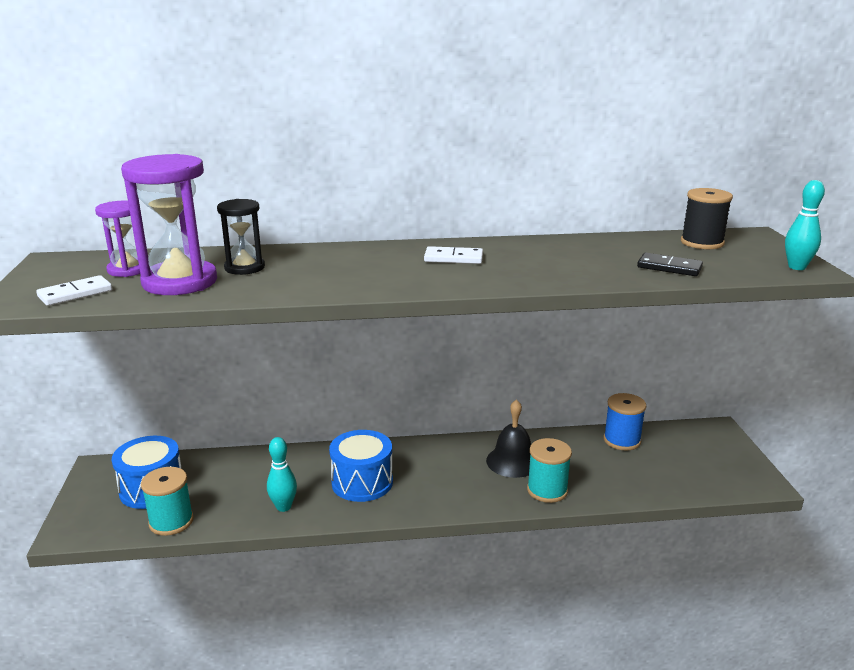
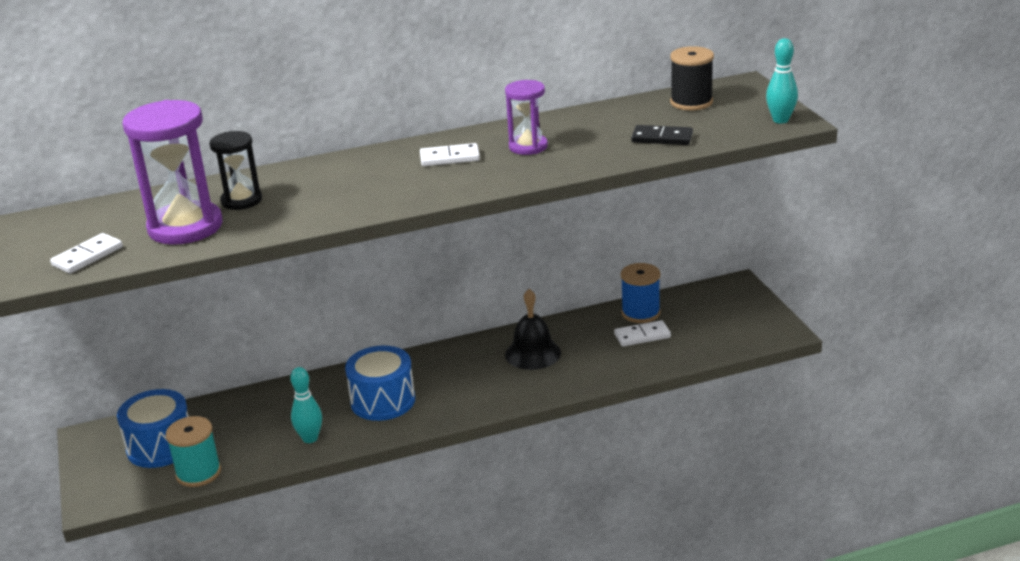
camera: 10 degrees left, 5 degrees up
purple hourglass [95,201,140,277] -> purple hourglass moved to [505,80,548,155]
turquoise spool [527,438,572,503] -> none
none -> white domino [614,320,671,346]

